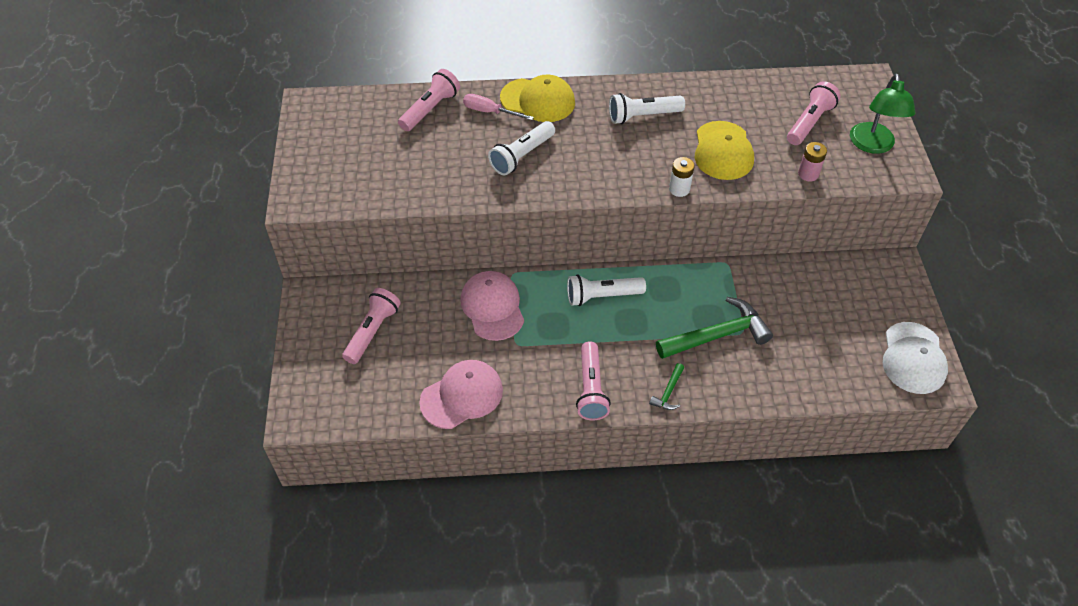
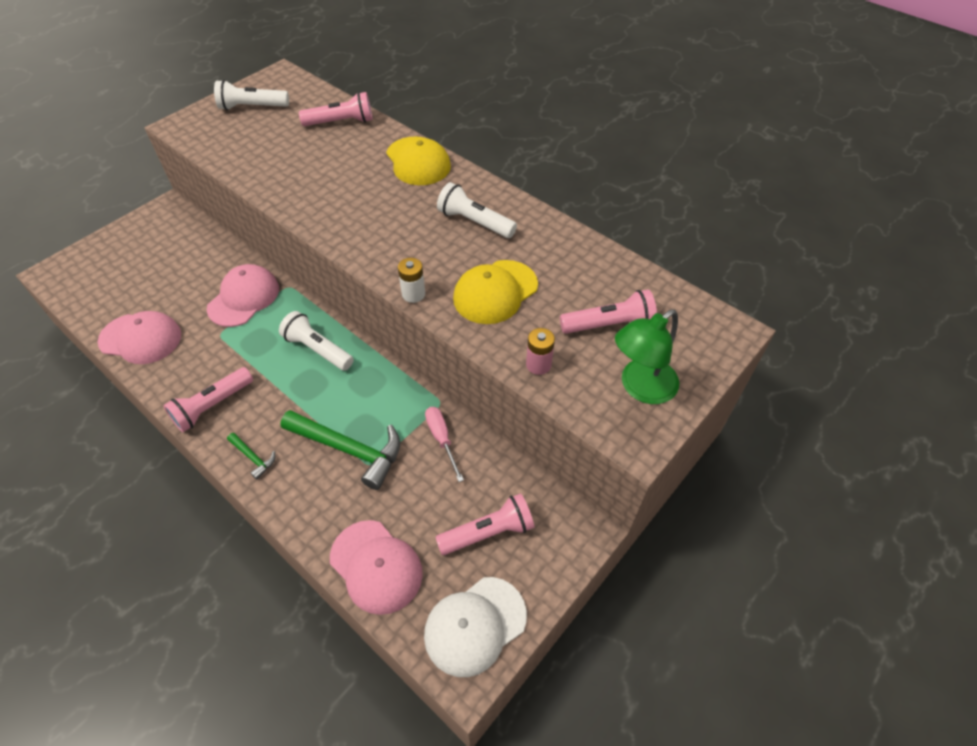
camera: 45 degrees right, 0 degrees up
pink flashlight [342,288,401,364] -> pink flashlight moved to [435,493,534,555]
pink screwdriver [463,94,534,120] -> pink screwdriver moved to [425,407,464,482]
white flashlight [488,121,555,175] -> white flashlight moved to [214,80,289,110]
green hammer [649,363,684,410] -> green hammer turned 120 degrees counterclockwise [227,433,275,480]
none -> pink cap [330,520,423,615]

